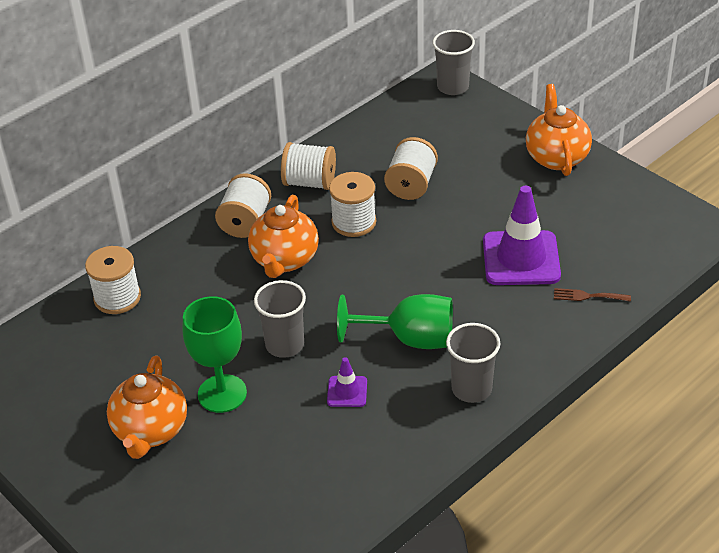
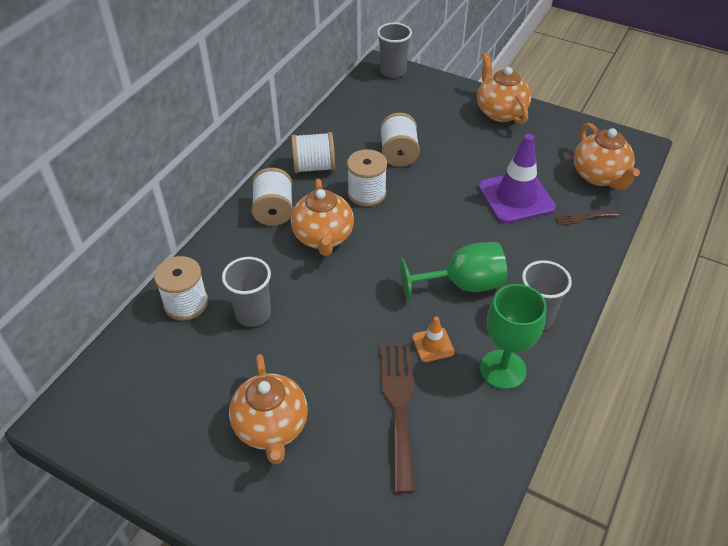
camera: 20 degrees left, 5 degrees up
green goblet [182,296,247,413] -> green goblet moved to [480,284,547,389]
grey cup [254,280,306,358] -> grey cup moved to [222,257,271,327]
purple traffic cone [327,357,367,407] -> orange traffic cone [412,316,455,362]
none -> brown fork [381,343,415,493]
none -> orange teapot [574,123,640,190]

